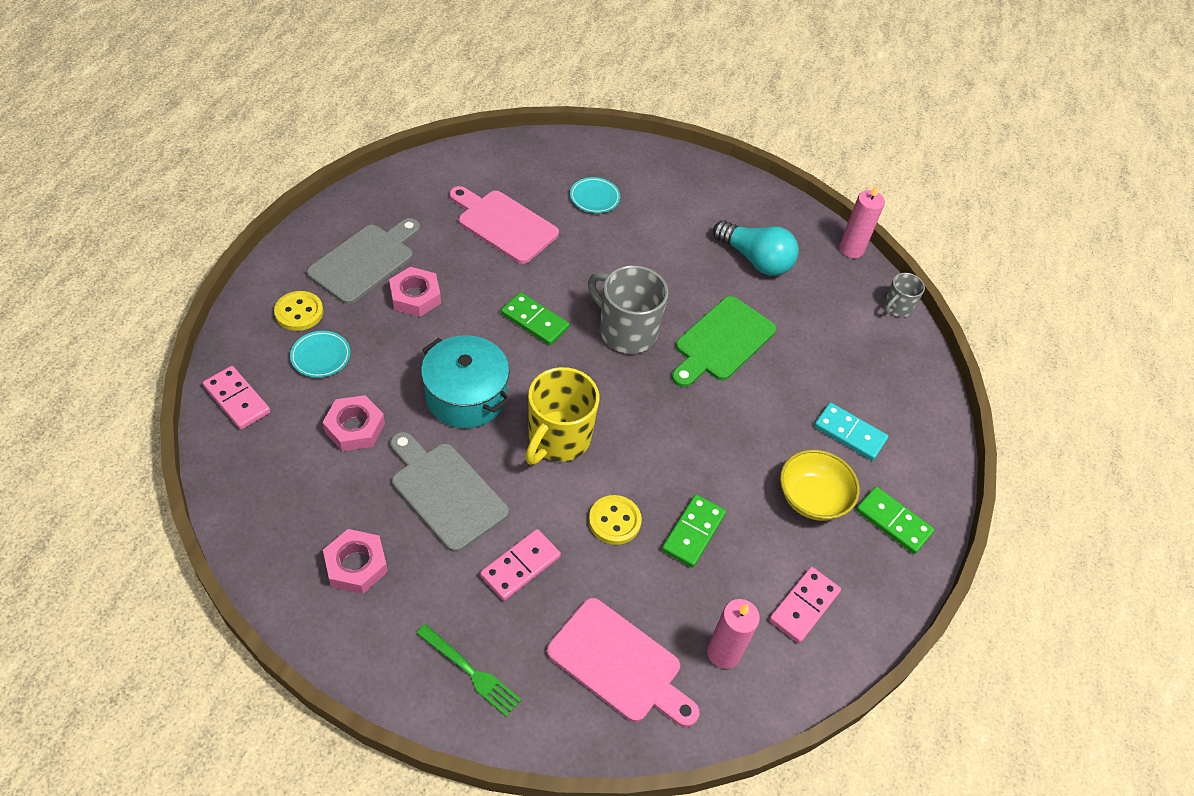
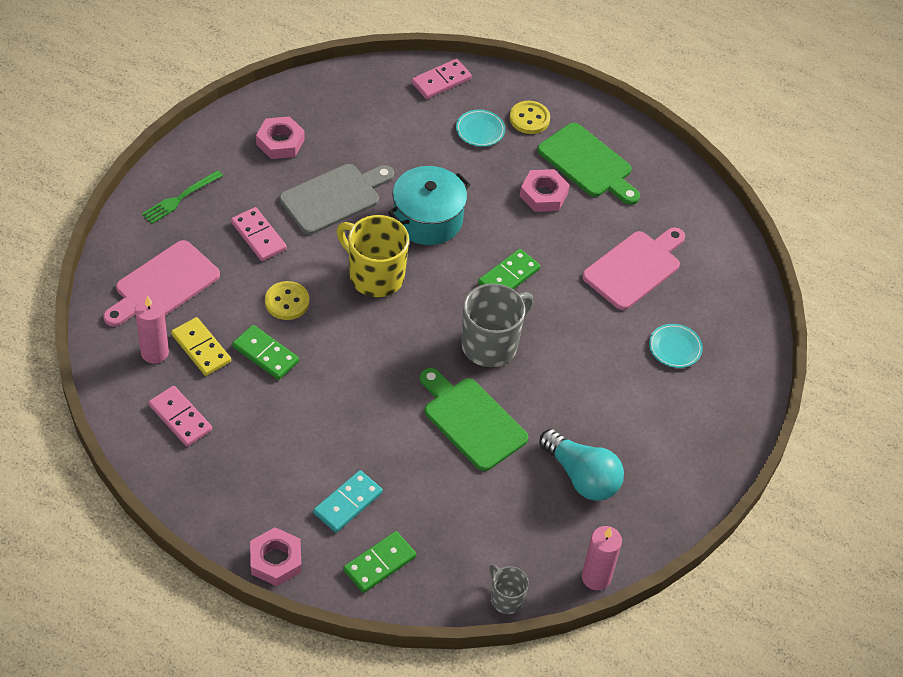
camera: 100 degrees right, 0 degrees up
grey cutting board [307,218,420,304] -> green cutting board [537,123,640,205]
pink nut [322,395,385,451] -> pink nut moved to [250,527,302,586]
turquoise light bulb [713,221,799,276] -> turquoise light bulb turned 90 degrees counterclockwise [539,429,624,501]
yellow bowl [780,450,860,521] -> none
green domino [856,486,934,554] -> green domino moved to [343,531,416,593]
none -> yellow domino [171,317,231,376]

